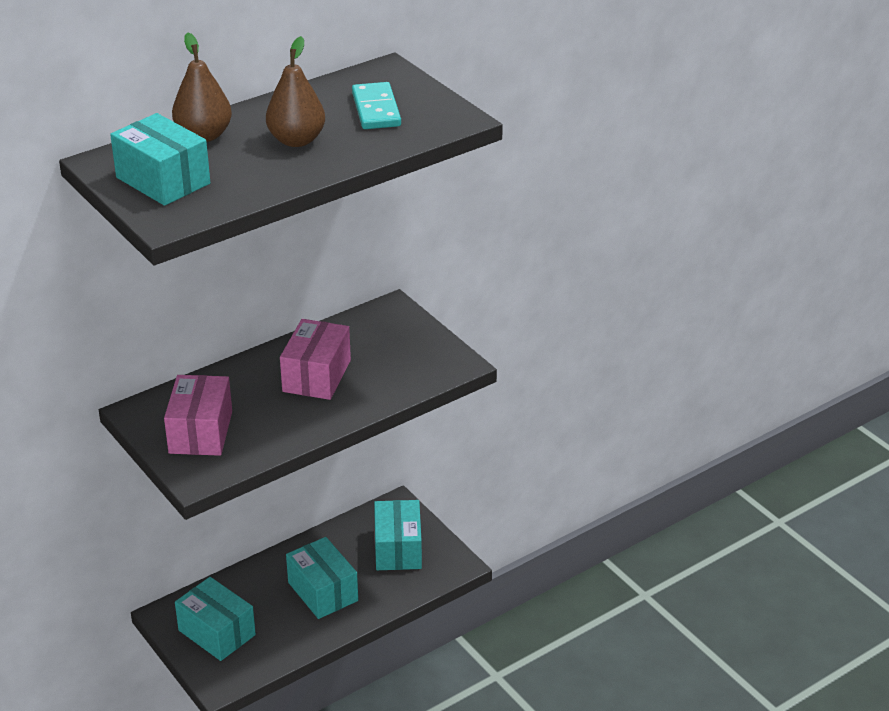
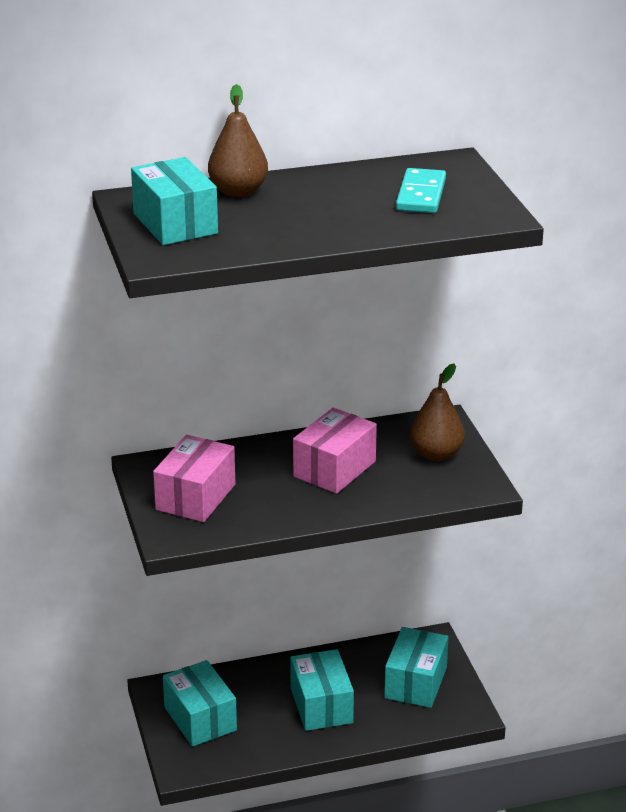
camera: 20 degrees right, 5 degrees down
brown pear [266,36,325,147] -> brown pear moved to [410,364,465,461]

